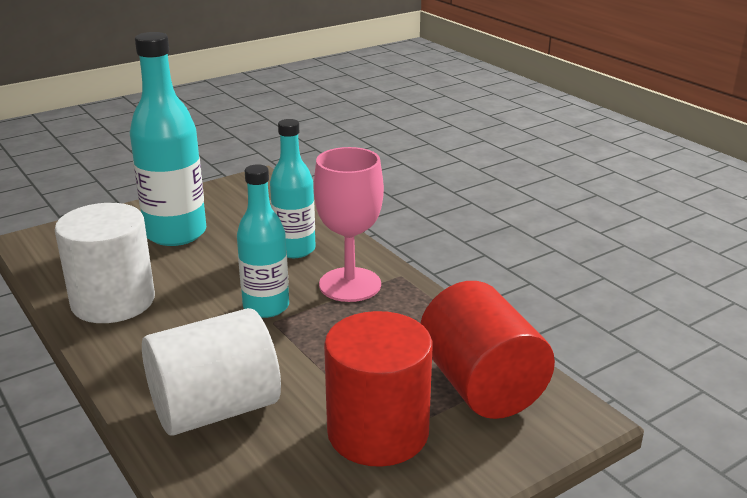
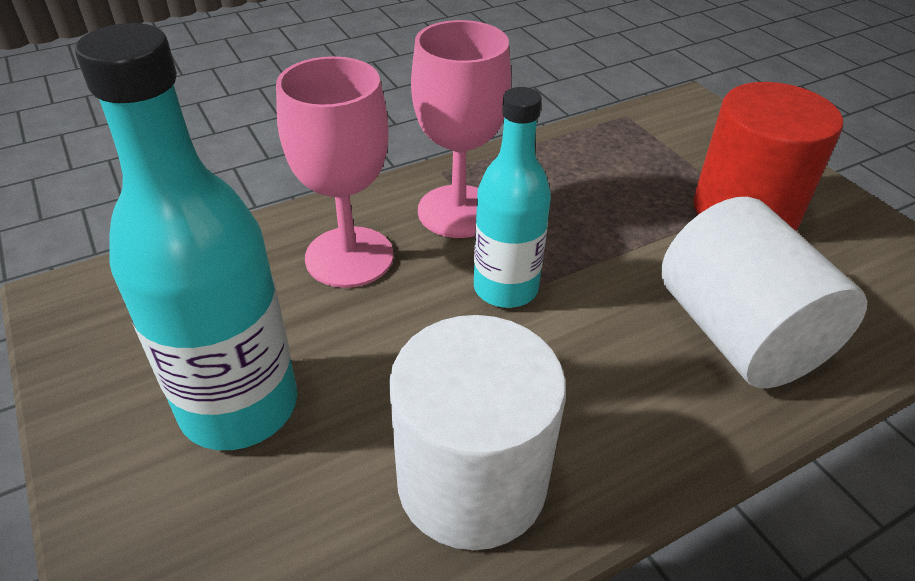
camera: 85 degrees left, 15 degrees up
turquoise bottle [270,119,316,258] -> pink goblet [276,56,393,288]
red cylinder [420,281,555,419] -> none

